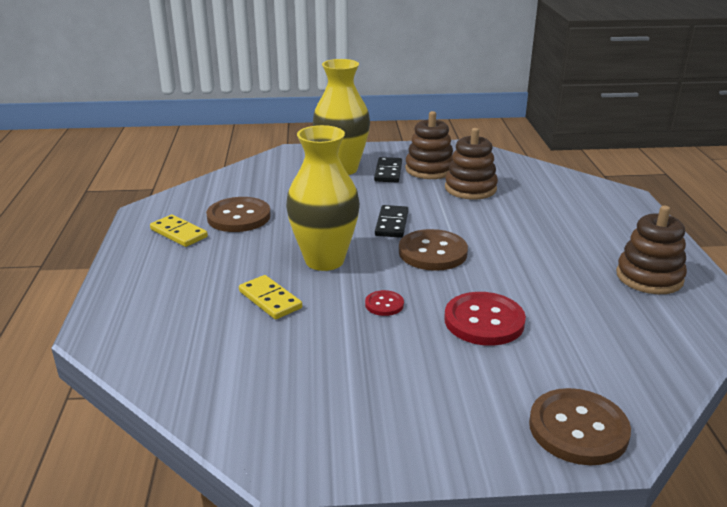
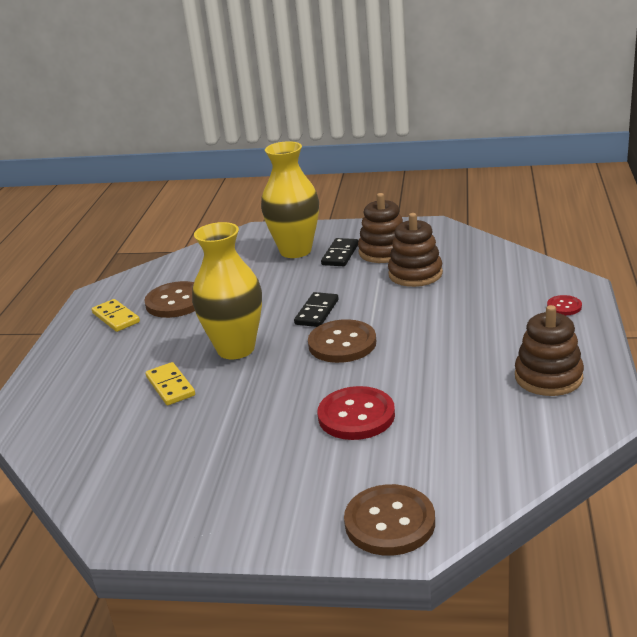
camera: 15 degrees right, 0 degrees up
red button [365,290,404,316] -> red button moved to [547,295,582,315]

